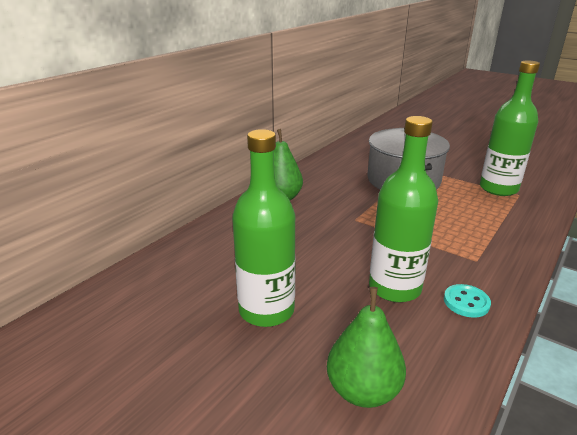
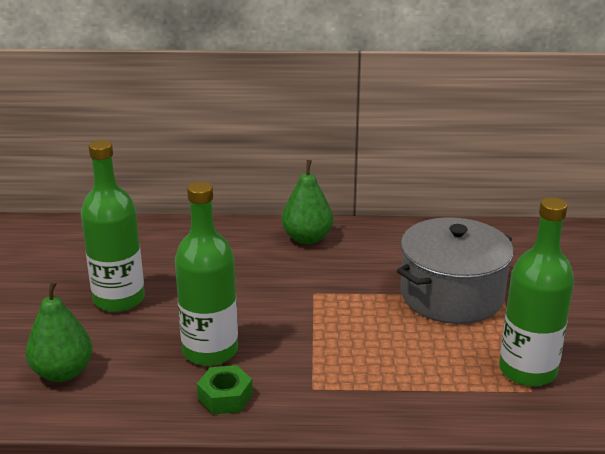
camera: 55 degrees right, 0 degrees up
turquoise button [444,284,491,318] -> green nut [197,365,253,414]

